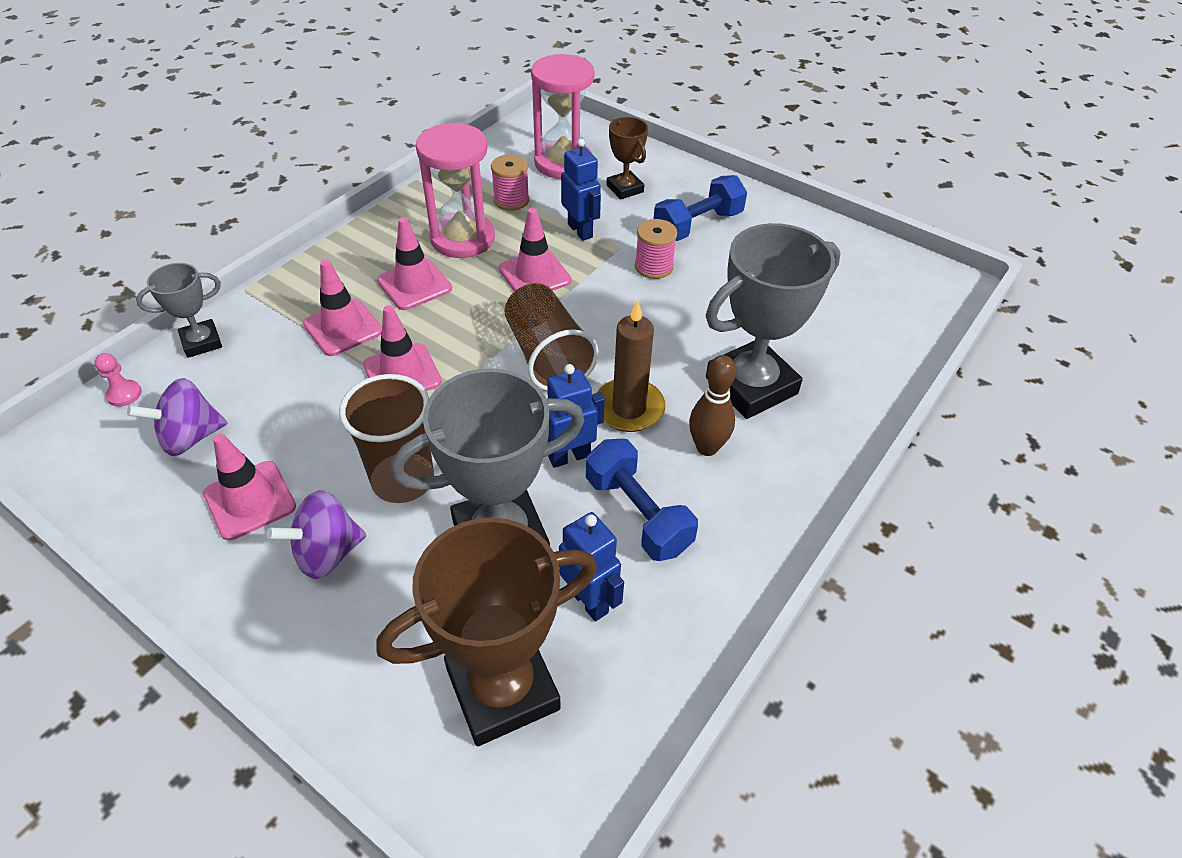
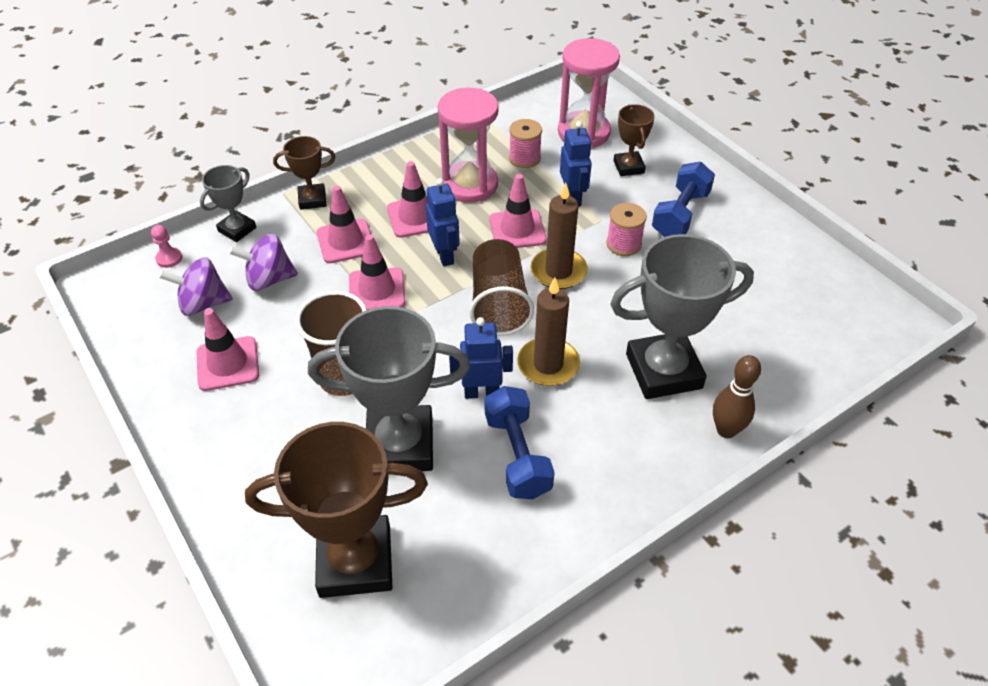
camera: 20 degrees right, 0 degrees up
grey trophy [136,263,222,358] -> grey trophy turned 45 degrees counterclockwise [200,165,256,242]
purple spinning top [267,490,366,579] -> purple spinning top moved to [229,234,298,291]
blue robot [559,512,624,622] -> blue robot moved to [426,178,460,266]
blue dumbbell [654,175,747,241] -> blue dumbbell turned 45 degrees counterclockwise [652,162,715,237]
brown bowling pin [689,355,736,456] -> brown bowling pin moved to [713,355,761,438]
none -> brown trophy [273,136,335,210]
none -> brown candle [530,183,588,289]

